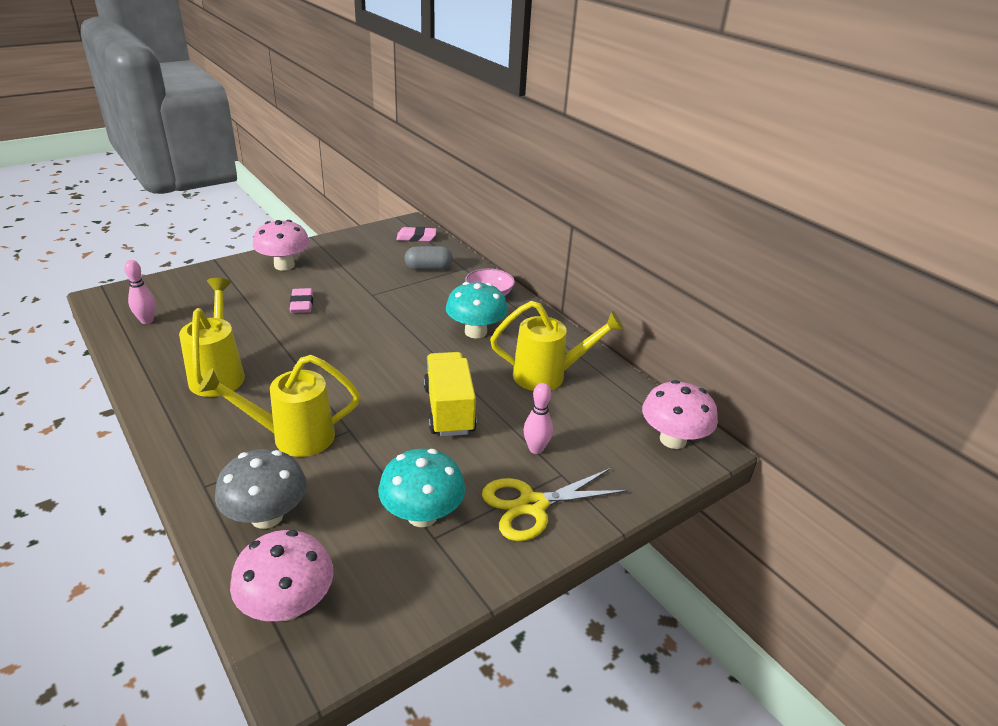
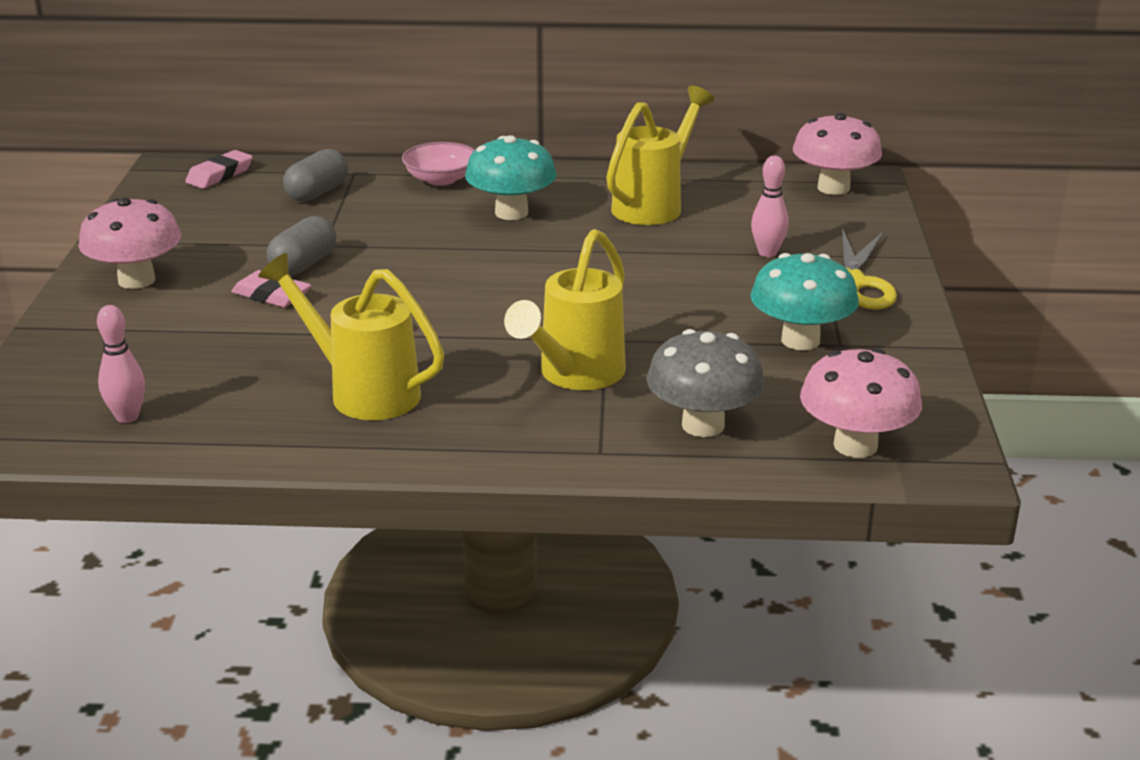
camera: 50 degrees left, 5 degrees down
yellow truck [424,352,477,436] -> none
none -> grey capsule [266,216,336,276]

